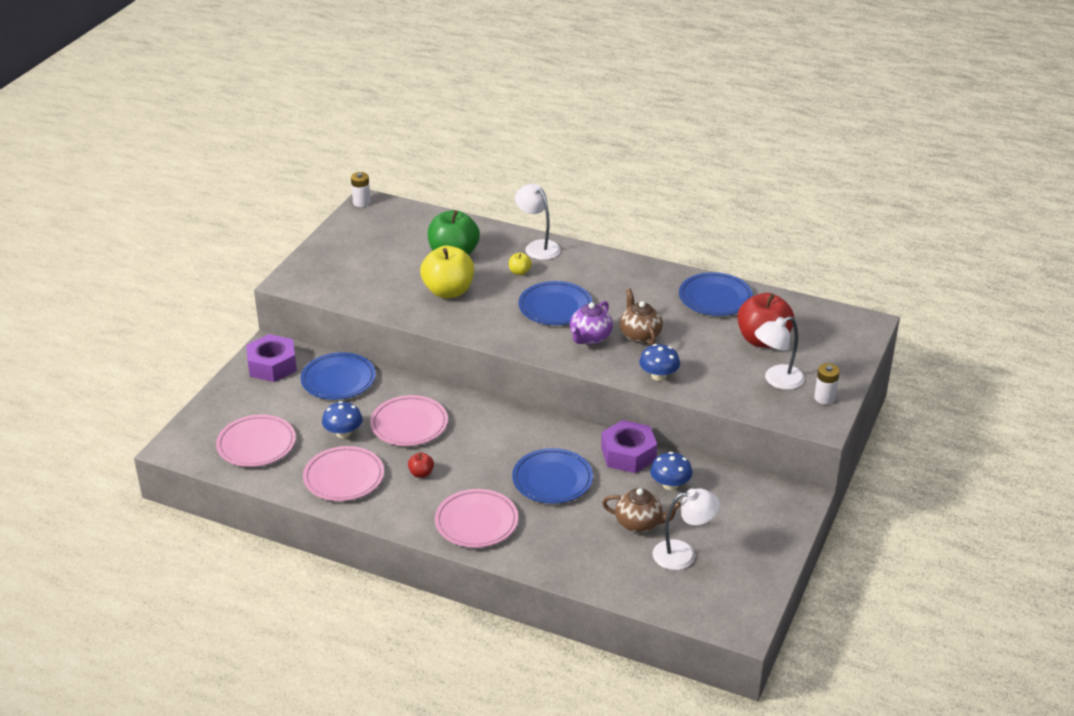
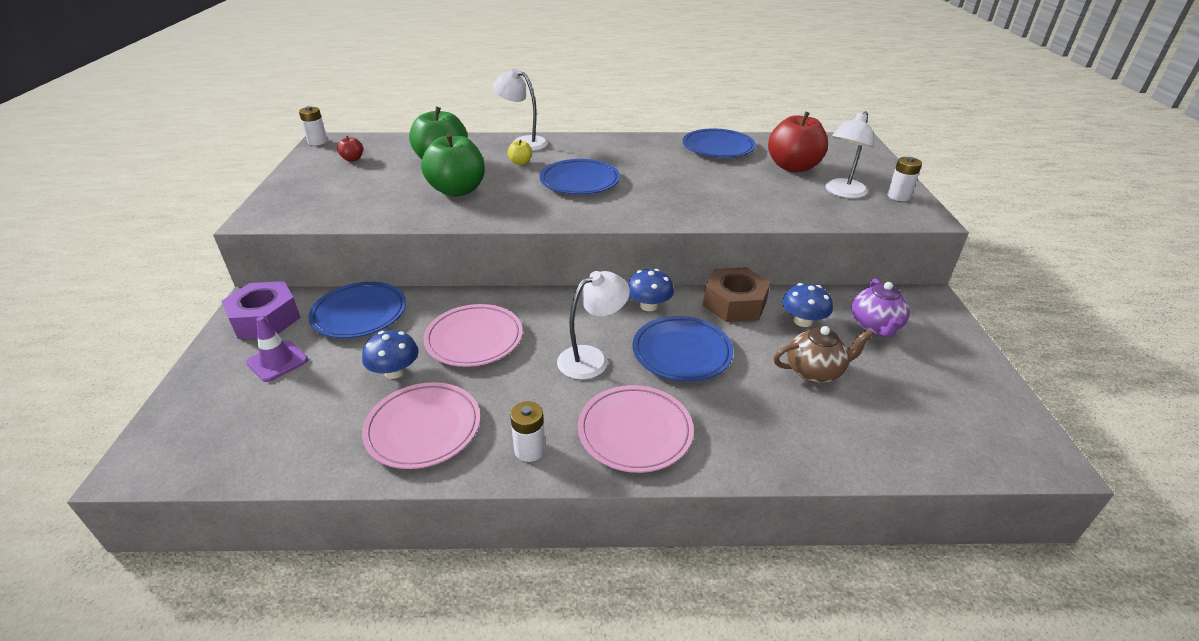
camera: 25 degrees left, 0 degrees up
pink plate [216,414,296,467] -> none
red apple [408,453,434,478] -> red apple moved to [337,136,363,162]
yellow apple [420,246,474,298] -> green apple [421,133,485,197]
purple teapot [570,301,613,345] -> purple teapot moved to [851,278,910,337]
purple nut [601,420,657,473] -> brown nut [703,267,771,322]
brown teapot [620,289,663,345] -> none
blue mushroom [639,344,680,381] -> blue mushroom moved to [628,269,674,311]
white lamp [653,488,720,570] -> white lamp moved to [557,271,630,380]
none -> purple traffic cone [246,316,308,382]
none -> white battery [510,401,546,462]

